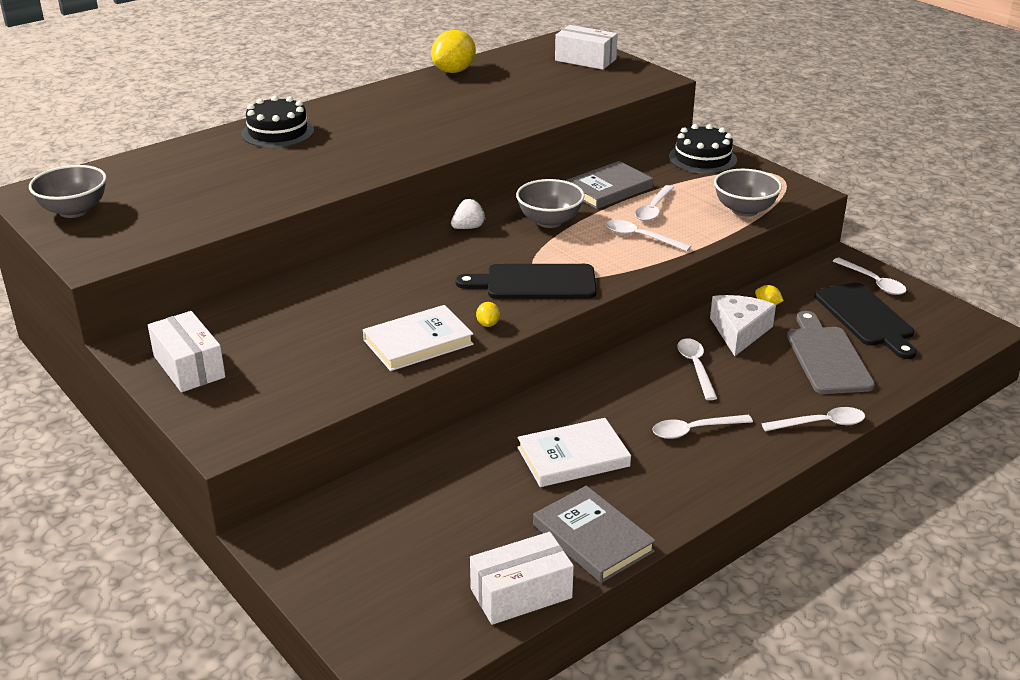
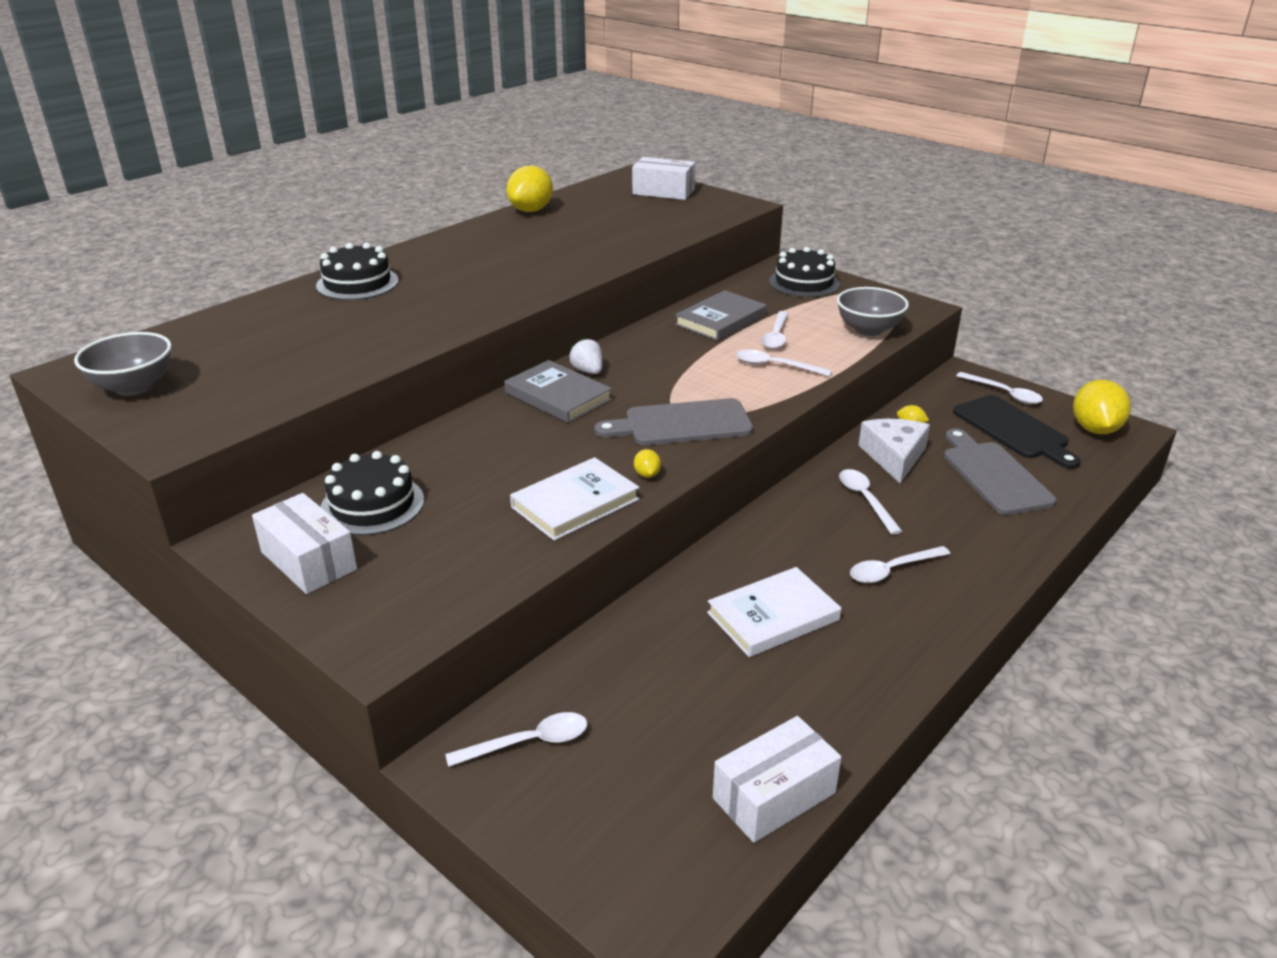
camera: 10 degrees left, 0 degrees up
white strawberry [451,198,486,229] -> white strawberry turned 75 degrees counterclockwise [569,338,602,374]
black cutting board [456,264,597,299] -> grey cutting board [594,398,753,445]
grey bowl [516,179,585,228] -> none
grey book [533,486,656,583] -> grey book moved to [504,360,612,423]
white spoon [762,407,865,431] -> white spoon moved to [445,712,587,767]
none -> black cake [321,451,424,535]
none -> yellow lemon [1073,380,1131,434]

